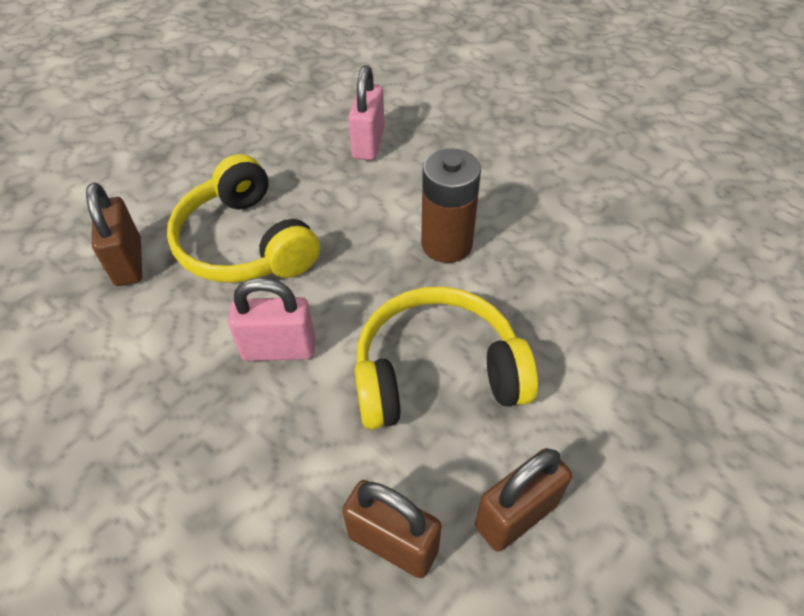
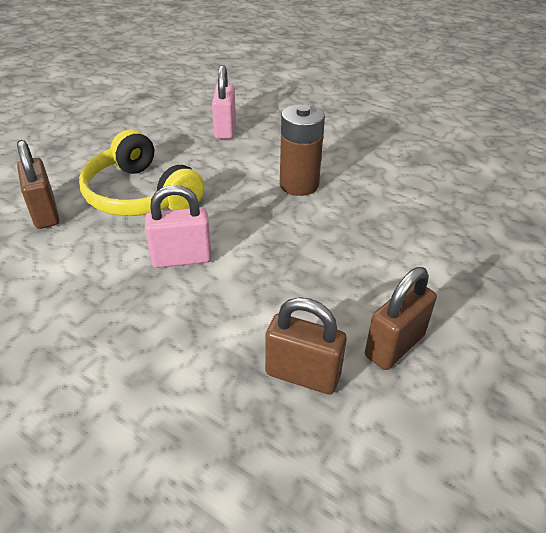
camera: 10 degrees left, 10 degrees down
yellow headphones [354,286,538,430] -> none

